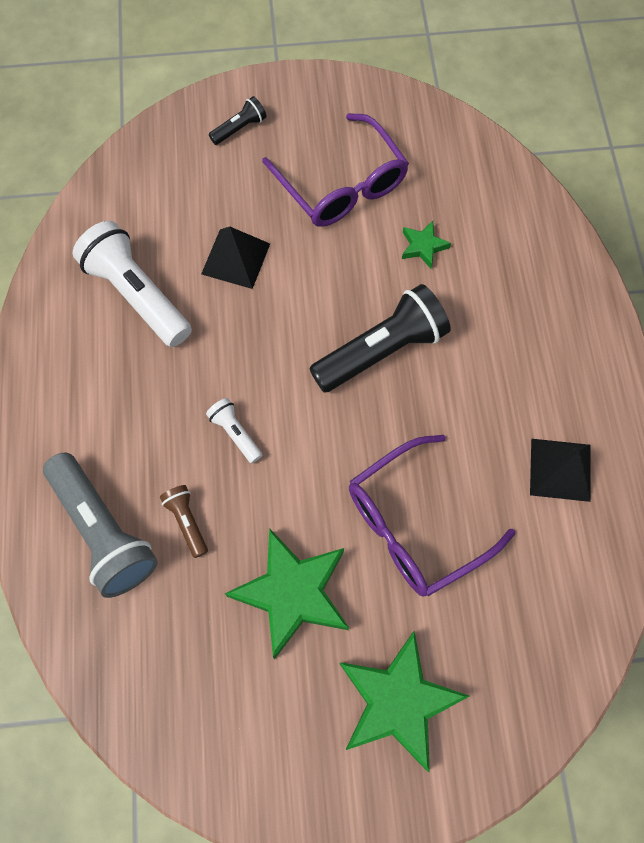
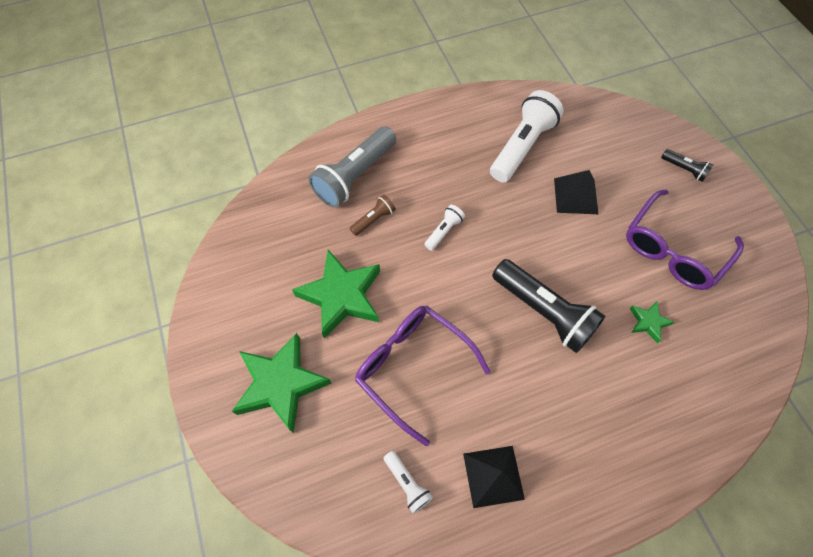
camera: 75 degrees right, 5 degrees down
none -> white flashlight [384,451,433,514]

